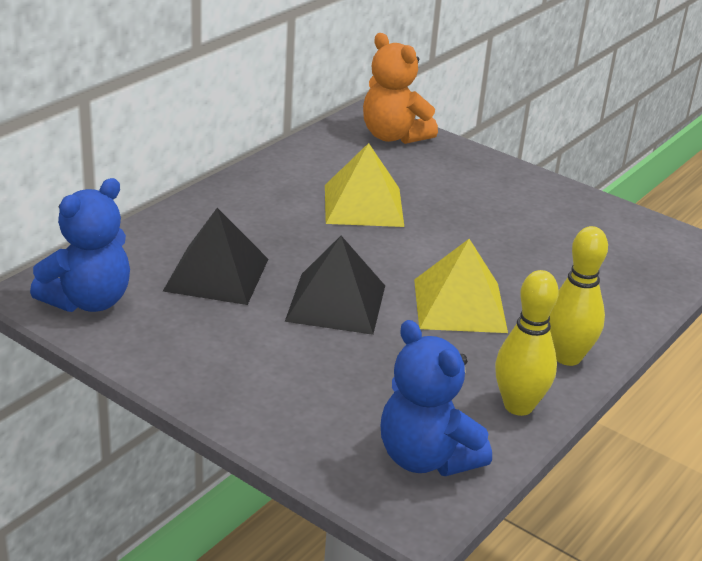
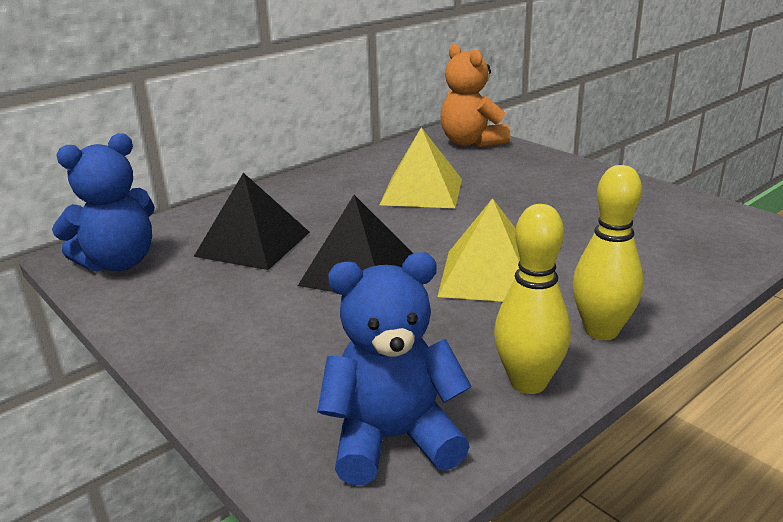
camera: 15 degrees right, 5 degrees down
blue teddy bear [381,320,492,476] -> blue teddy bear turned 105 degrees clockwise [317,252,472,485]

